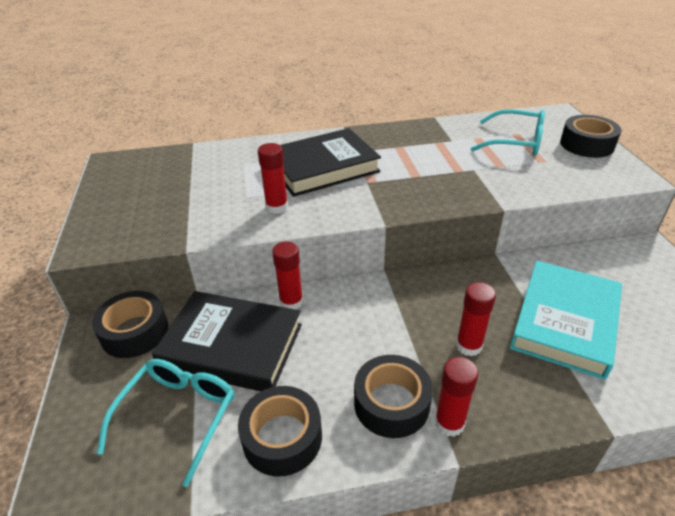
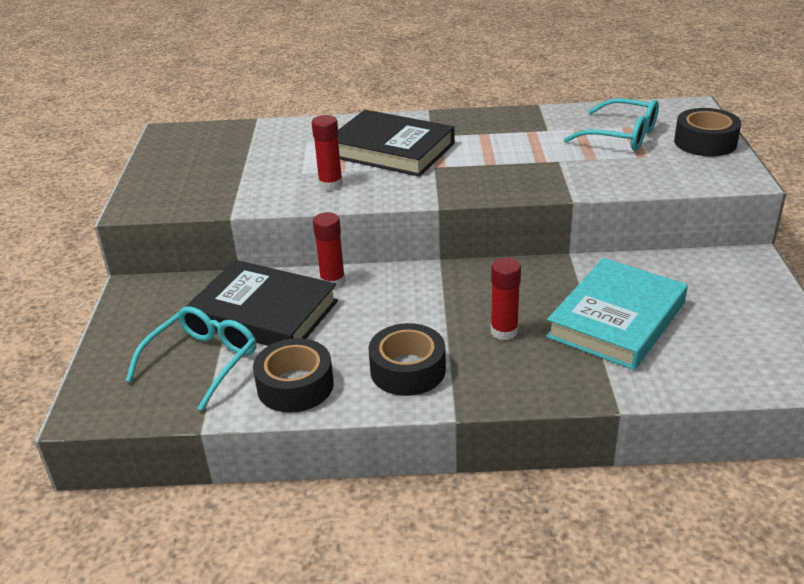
camera: 10 degrees right, 5 degrees down
black tape [92,291,168,358] -> none
black book [280,128,381,197] -> black book turned 45 degrees clockwise [338,110,454,177]
red glue stick [435,357,478,437] -> none

